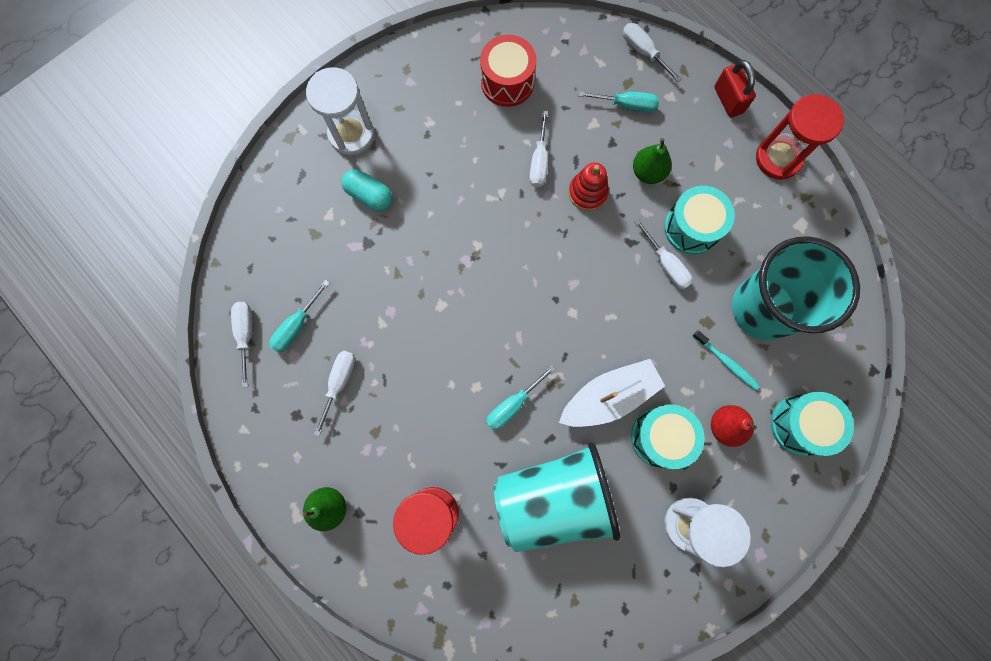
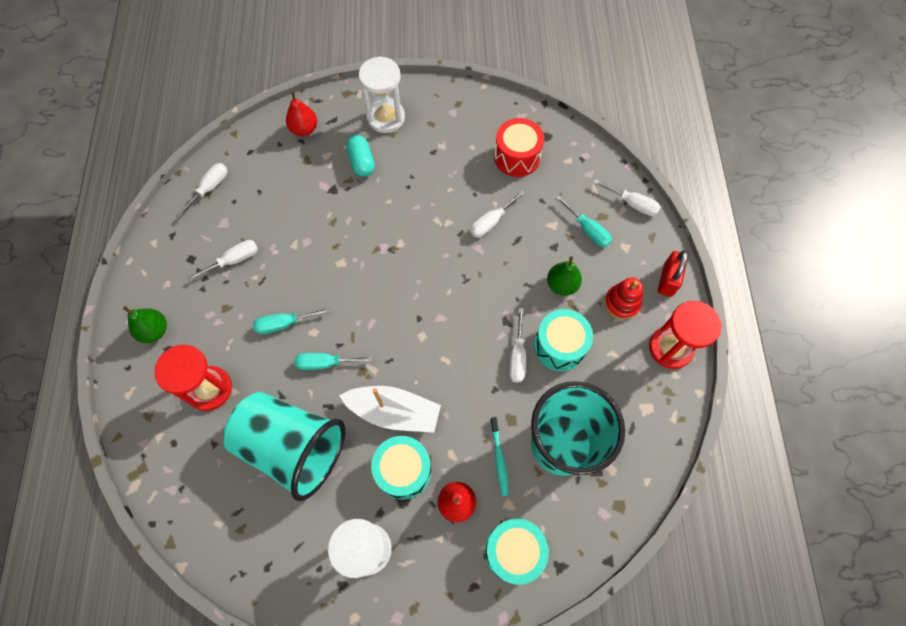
camera: 40 degrees right, 10 degrees down
turquoise screwdriver [269,280,330,353] -> turquoise screwdriver moved to [253,307,330,334]
red stacking toy [569,162,609,211] -> red stacking toy moved to [604,277,643,320]
white screwdriver [623,23,682,82] -> white screwdriver turned 120 degrees clockwise [593,179,660,216]
none -> red pear [286,91,317,136]

